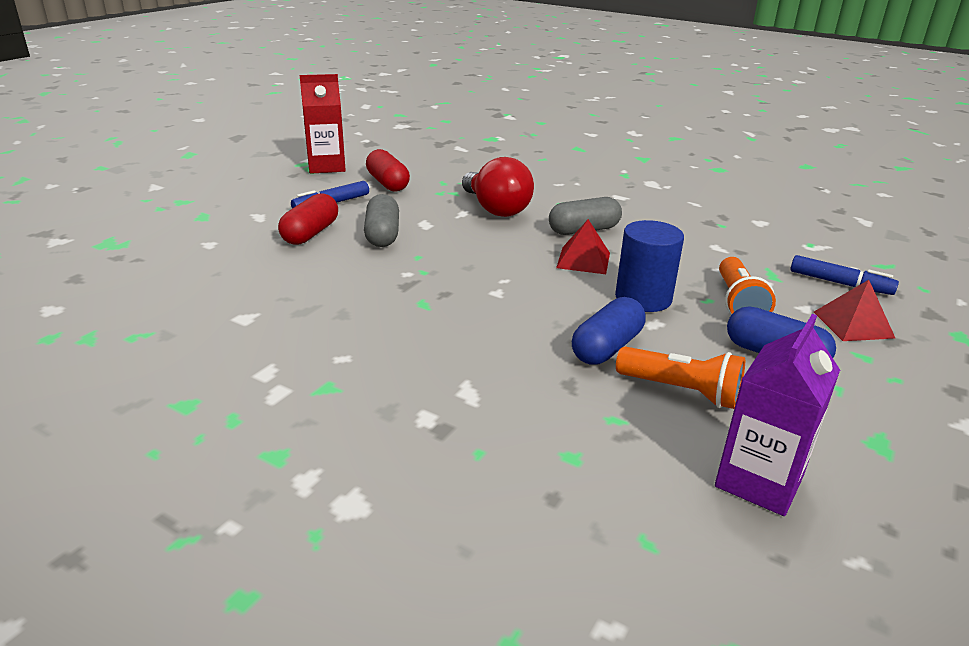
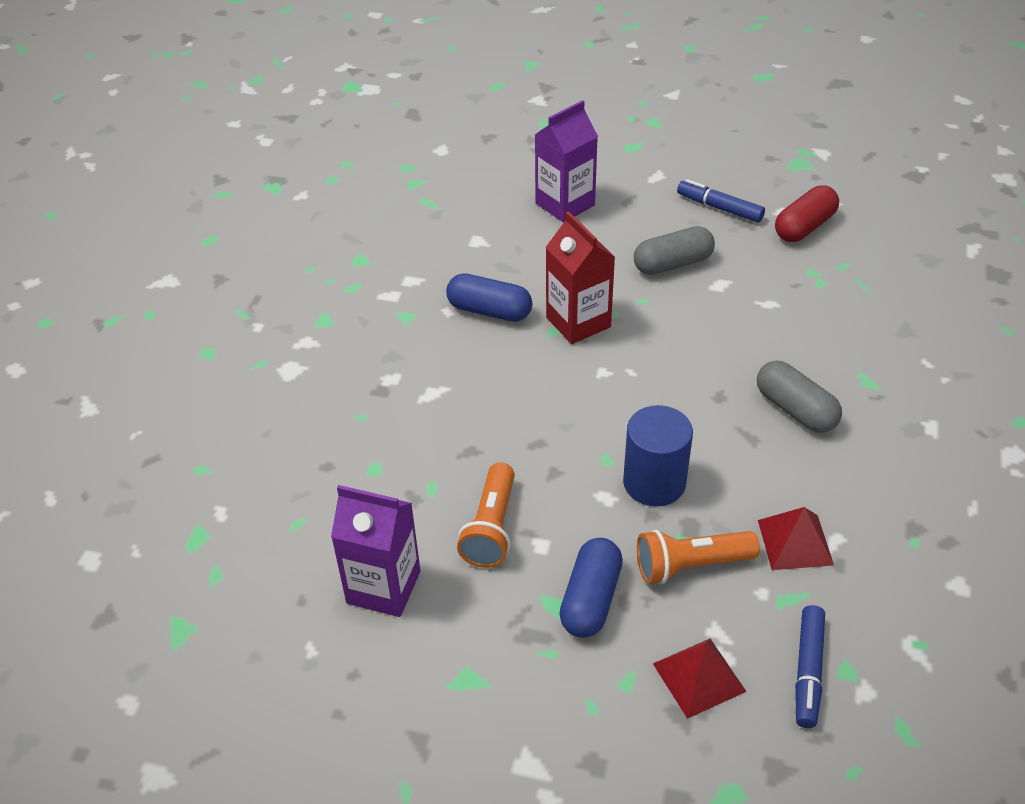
camera: 75 degrees right, 15 degrees up
red capsule [278,193,338,245] -> none
red carton [300,74,346,174] -> red carton moved to [546,211,615,344]
red light bulb [462,157,534,217] -> none
red pyramid [556,219,610,274] -> red pyramid moved to [758,507,834,570]
blue capsule [572,297,645,365] -> blue capsule moved to [446,273,532,322]
none -> purple carton [535,100,598,223]

